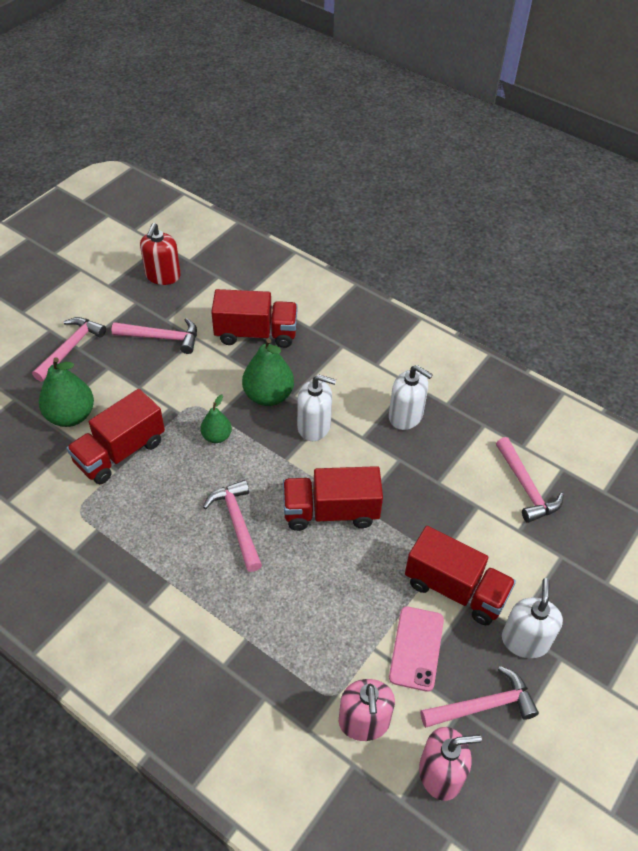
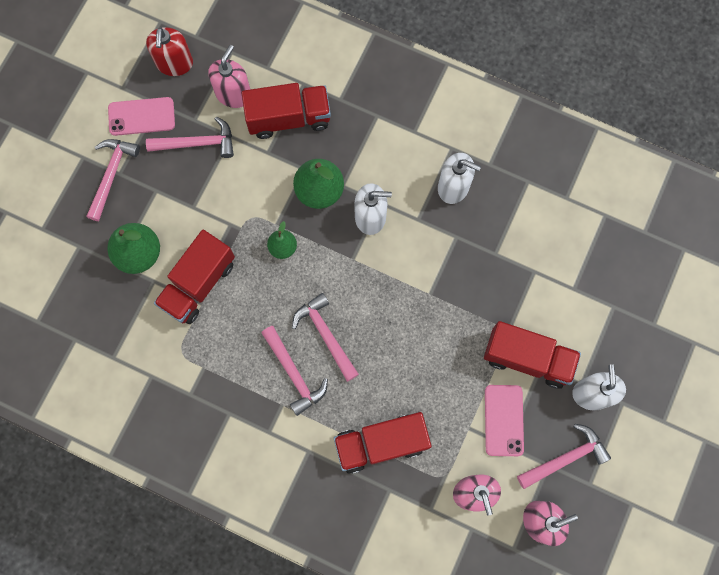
camera: 10 degrees left, 25 degrees up
red truck [283,466,383,531] -> red truck moved to [334,412,432,474]
pink hammer [496,437,564,523] -> pink hammer moved to [261,326,328,416]
none -> pink phone [108,97,175,136]
none -> pink soap dispenser [208,45,250,108]

